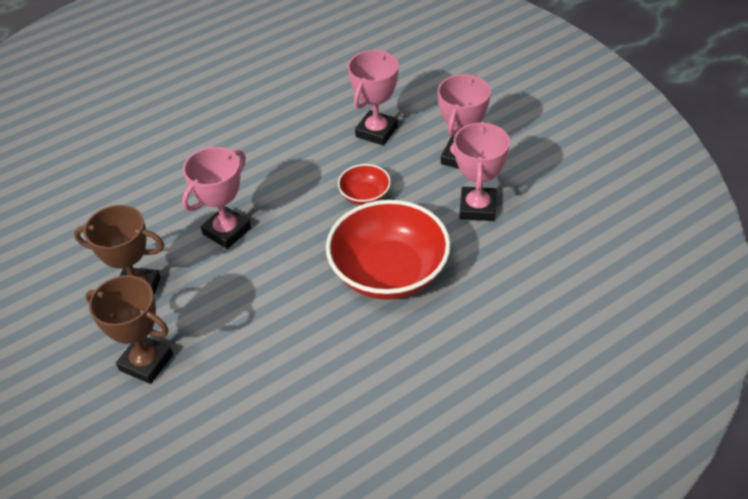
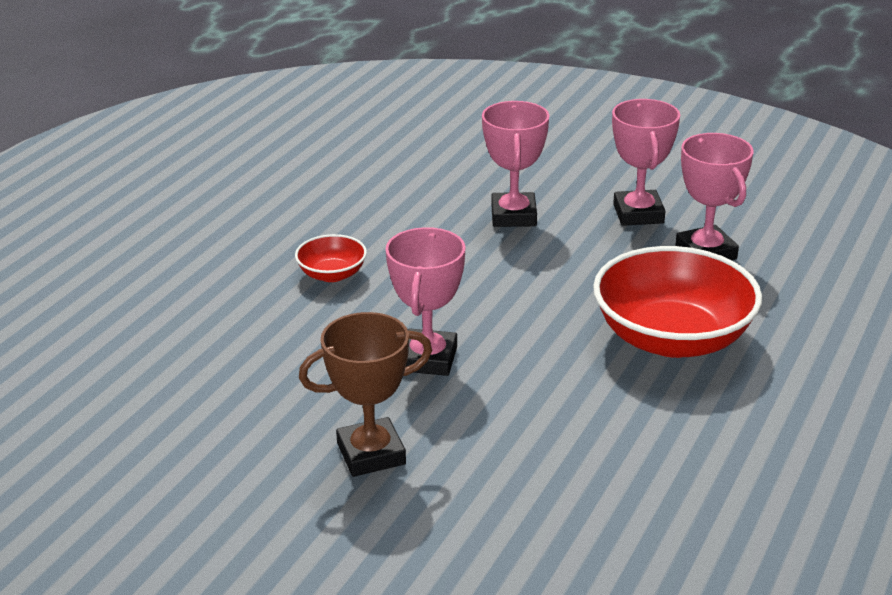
camera: 30 degrees left, 15 degrees down
brown trophy [86,275,173,384] -> none
red bowl [338,164,391,205] -> red bowl moved to [295,234,367,282]

